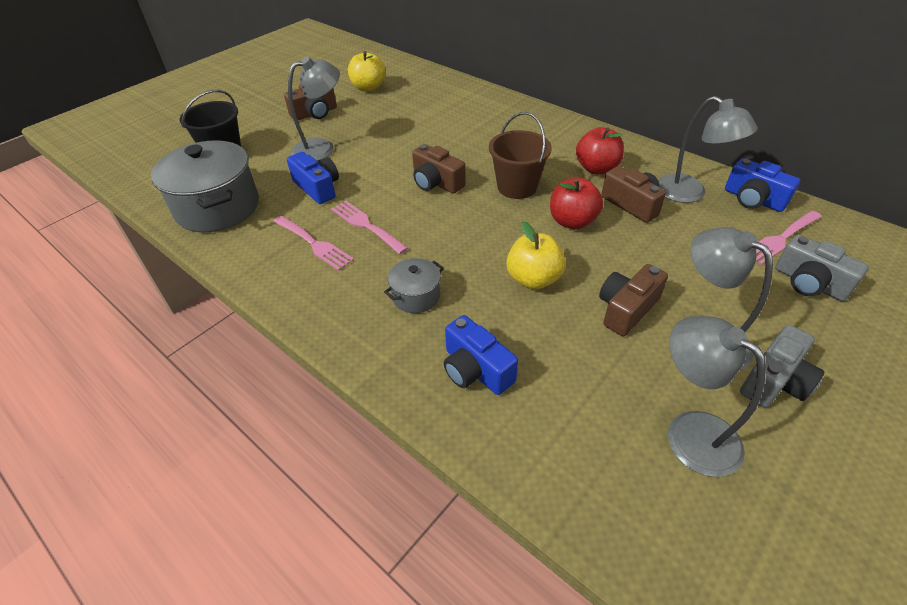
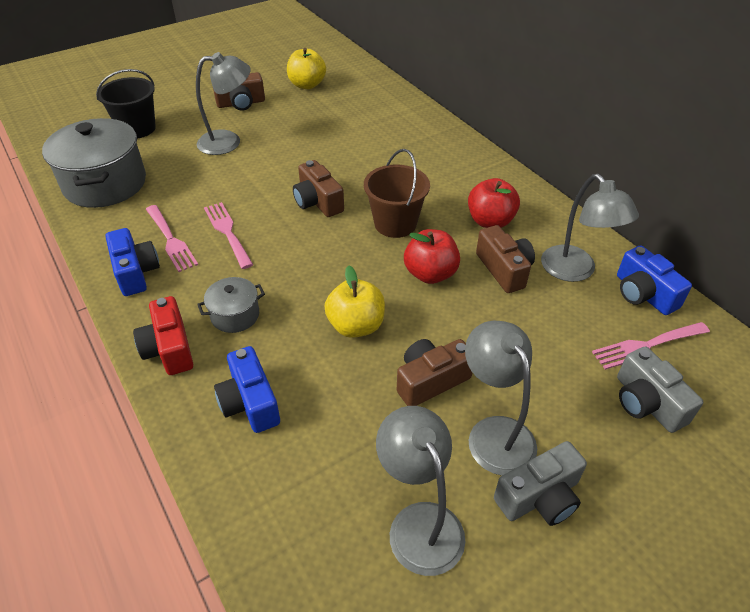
camera: 15 degrees right, 0 degrees up
blue camera [287,152,339,204] -> blue camera moved to [106,228,160,296]
none -> red camera [133,296,193,375]

